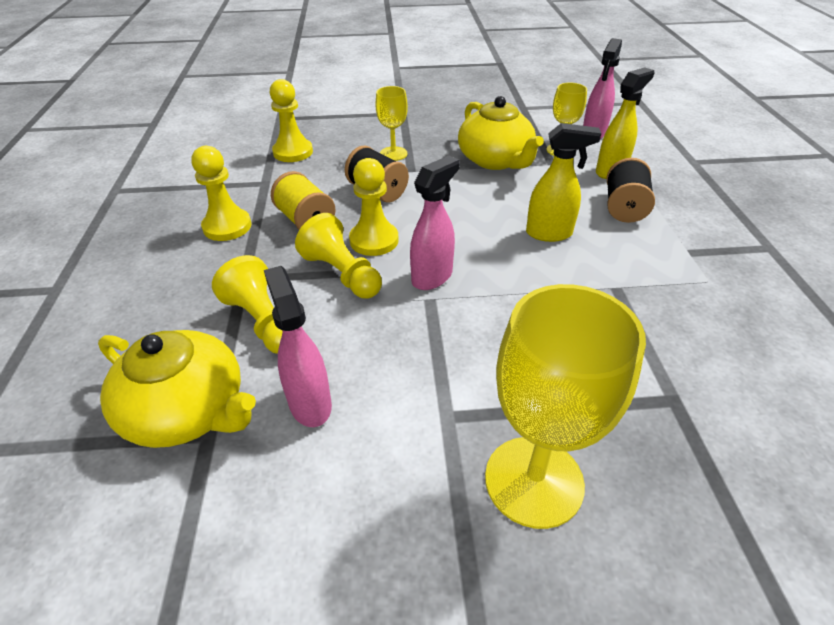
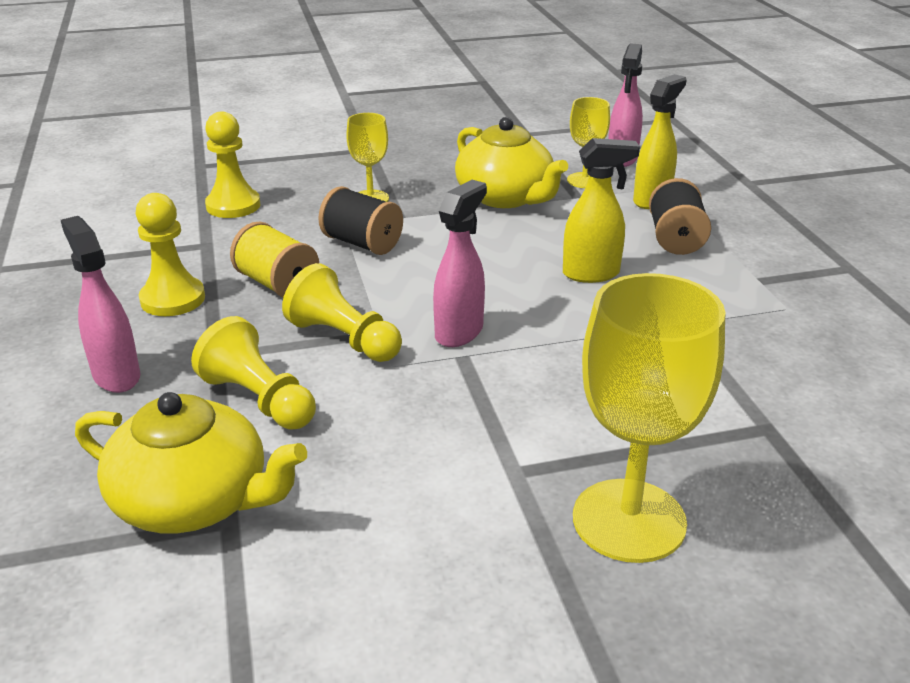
camera: 10 degrees left, 10 degrees down
pink spray bottle [264,266,332,427] -> pink spray bottle moved to [61,216,140,393]
yellow pawn [349,158,399,256] -> none

